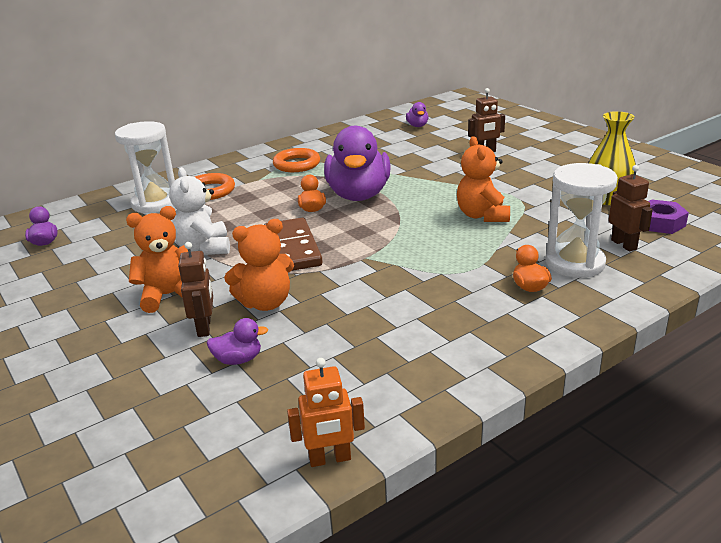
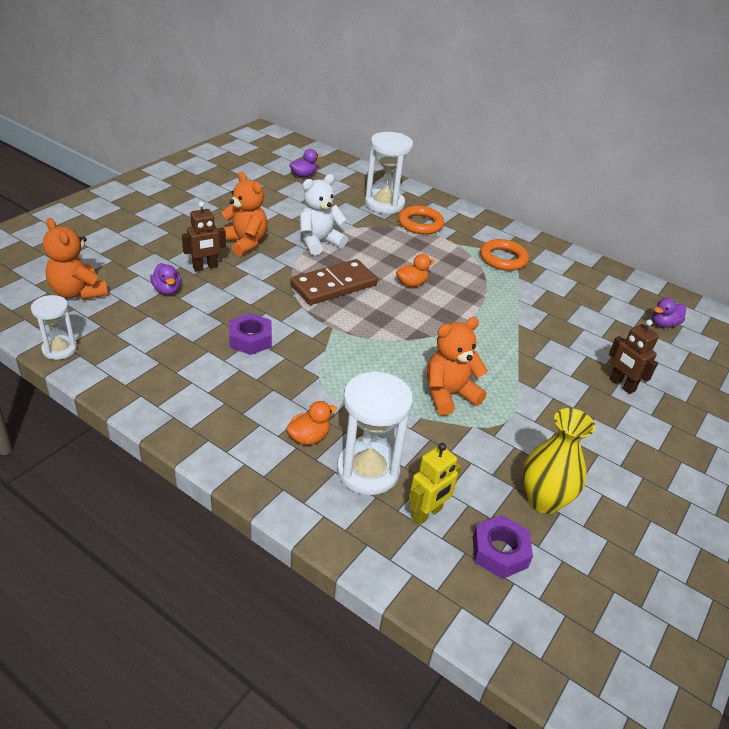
camera: 65 degrees right, 10 degrees up
orange teddy bear [224,219,294,311] -> orange teddy bear moved to [43,218,108,300]
orange robot [287,358,365,467] -> white hourglass [31,295,77,360]
purple duck [324,126,391,201] -> none
brown robot [608,165,653,252] -> yellow robot [409,443,461,525]
none -> purple nut [229,313,272,355]

